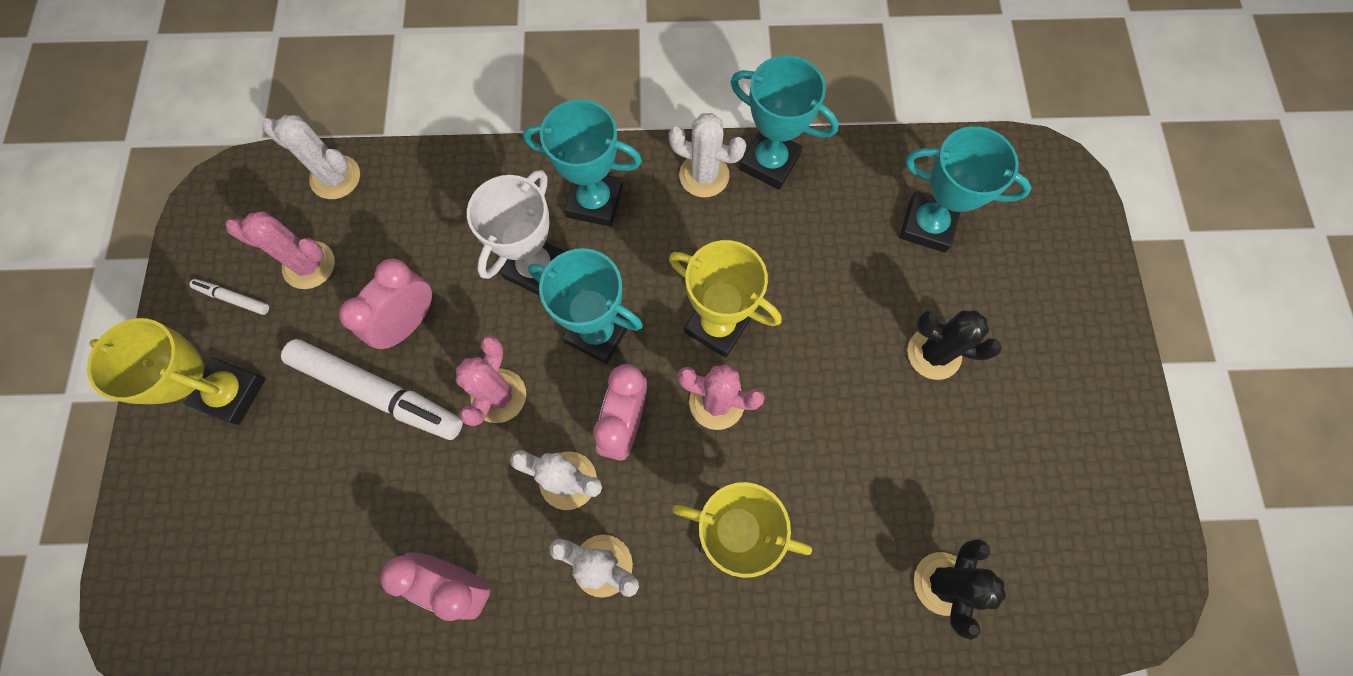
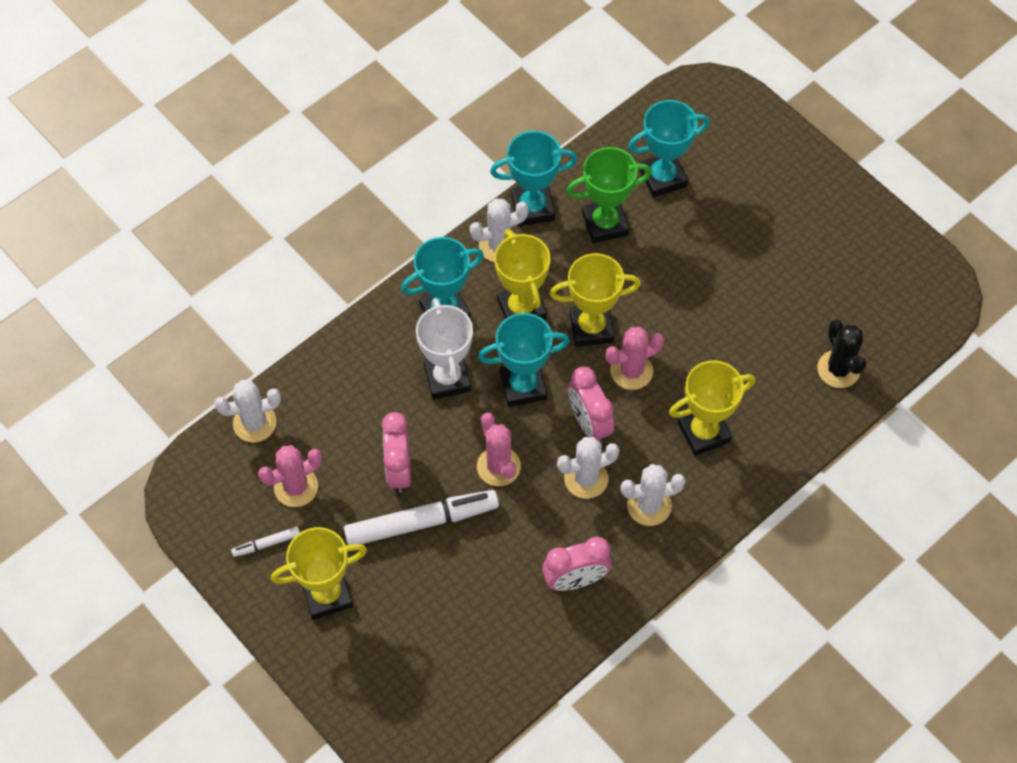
camera: 40 degrees left, 10 degrees down
black cactus [907,310,1002,380] -> none
none -> yellow trophy [495,229,550,320]
none -> green trophy [566,147,652,244]

